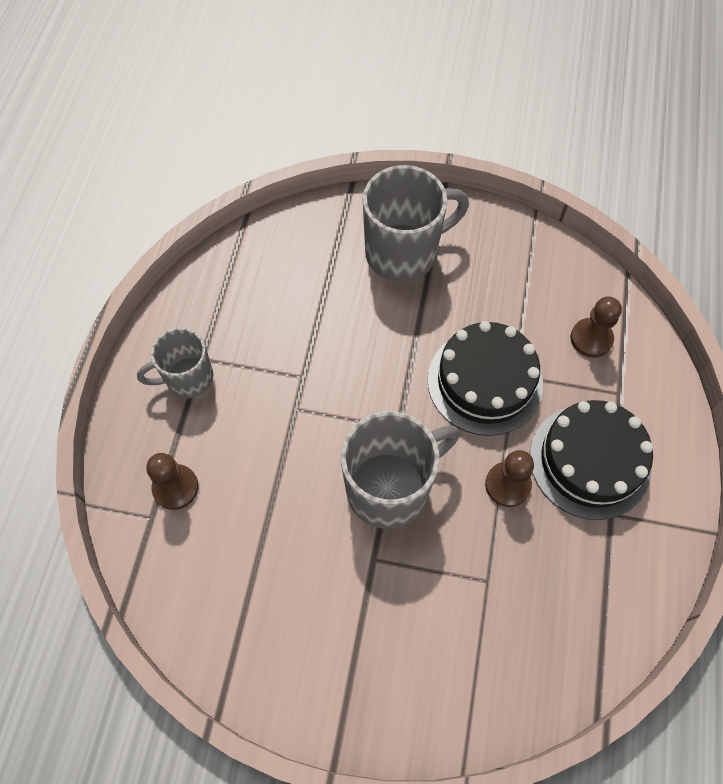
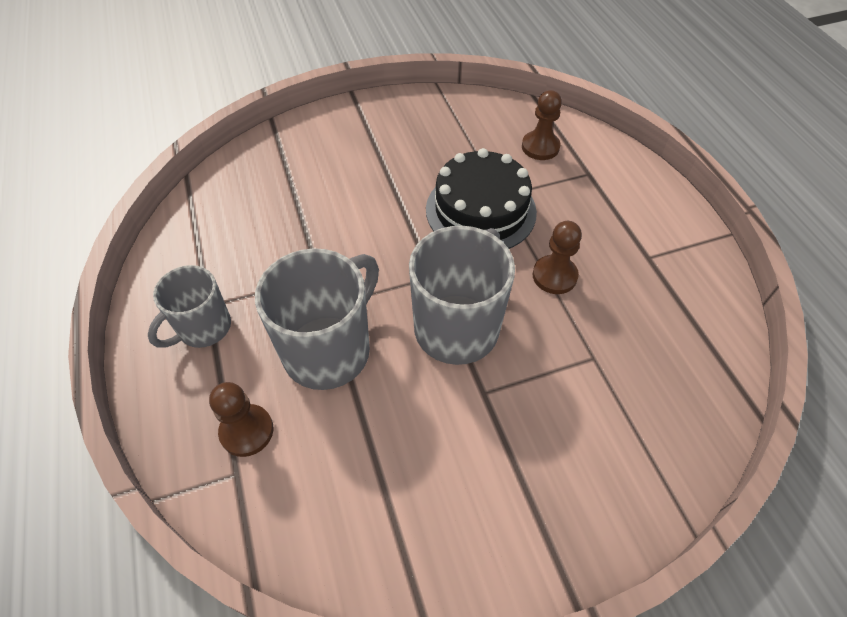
camera: 30 degrees left, 10 degrees down
grey mug [363,165,469,282] -> grey mug moved to [255,248,379,390]
black cake [530,400,653,520] -> none

